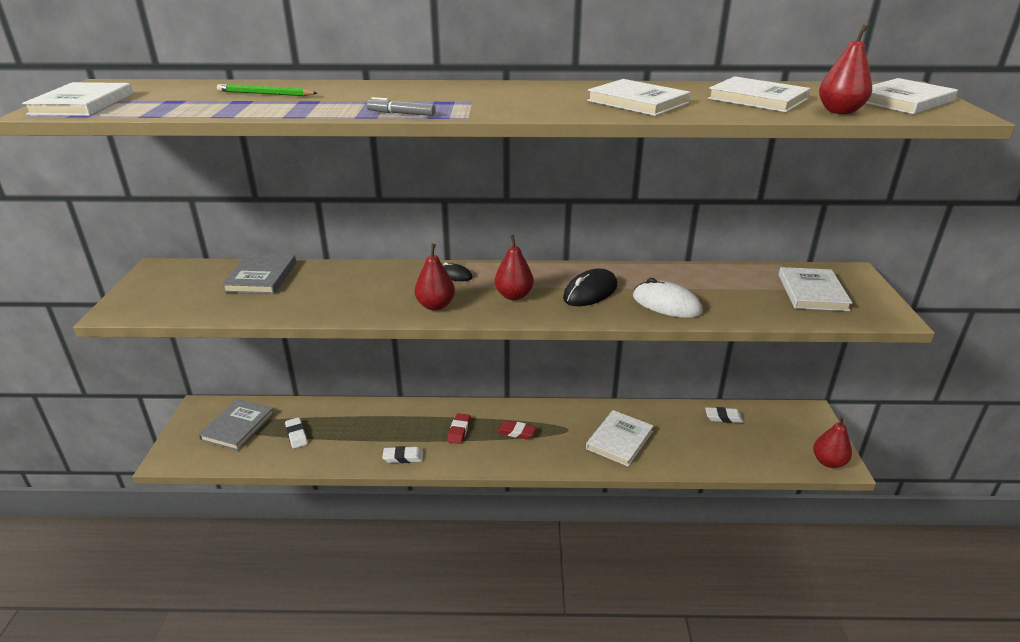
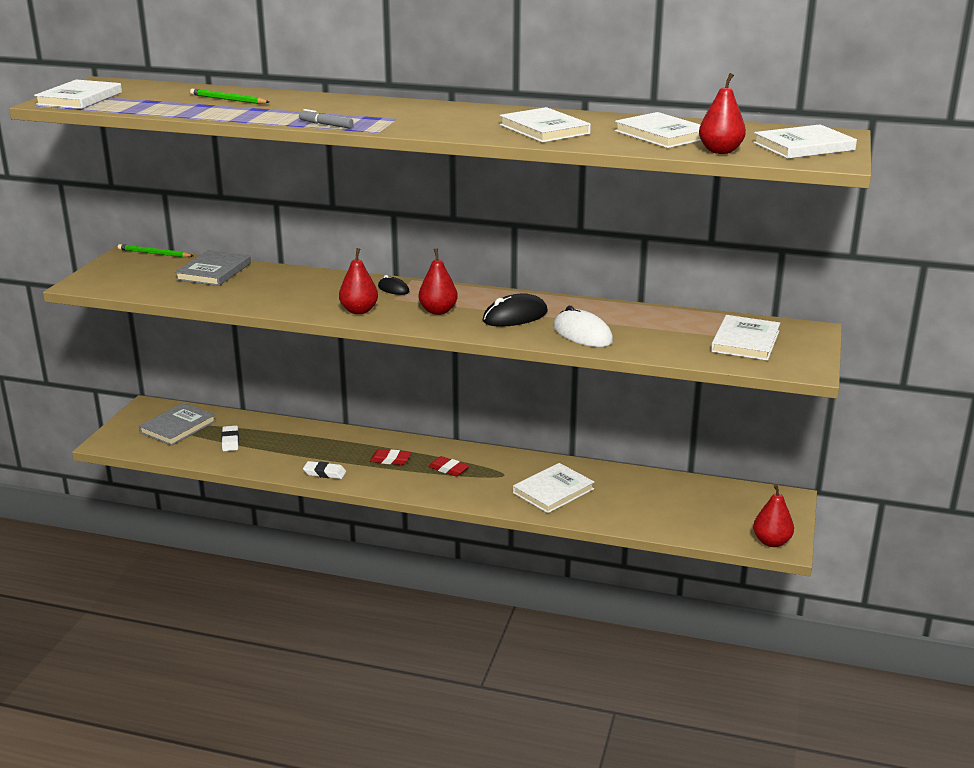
camera: 15 degrees right, 5 degrees down
red eraser [447,413,470,444] -> red eraser turned 75 degrees clockwise [370,449,411,465]
white eraser [705,407,744,423] -> none
none -> green pencil [118,244,193,257]

